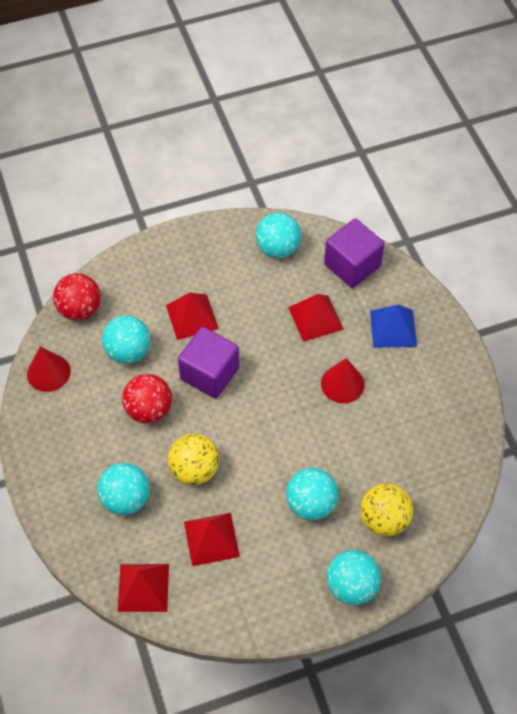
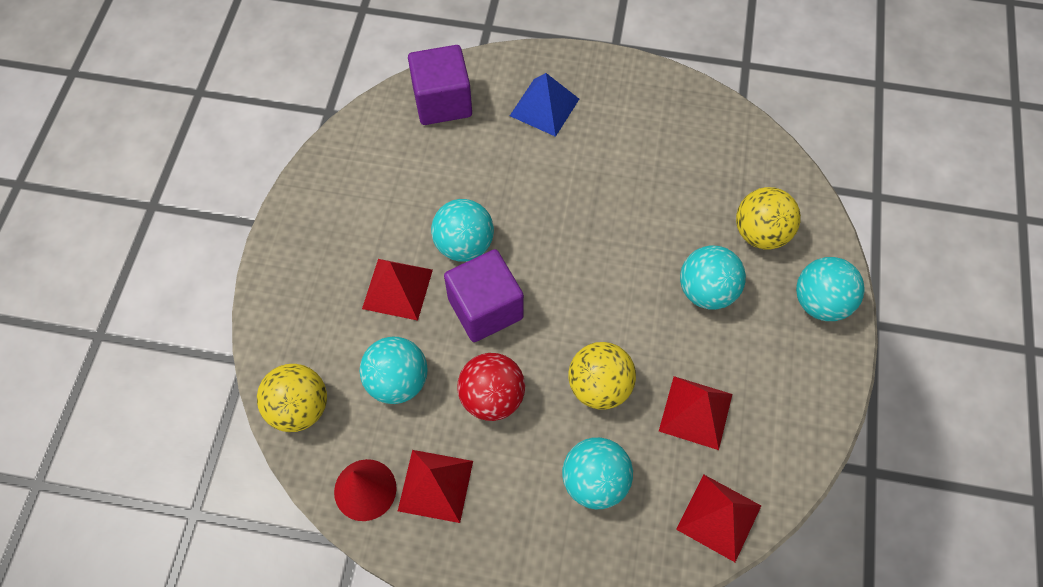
camera: 60 degrees left, 5 degrees up
red ball [53,273,101,320] -> yellow ball [257,364,327,432]
turquoise ball [256,212,301,258] -> turquoise ball moved to [431,199,494,262]
red pyramid [288,294,344,342] -> red pyramid moved to [398,450,473,523]
red cone [321,358,365,403] -> none

